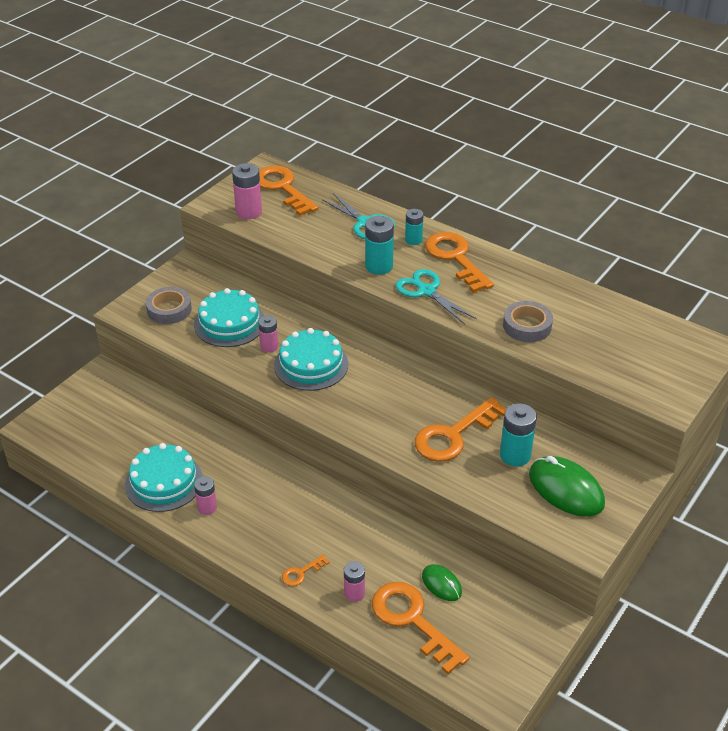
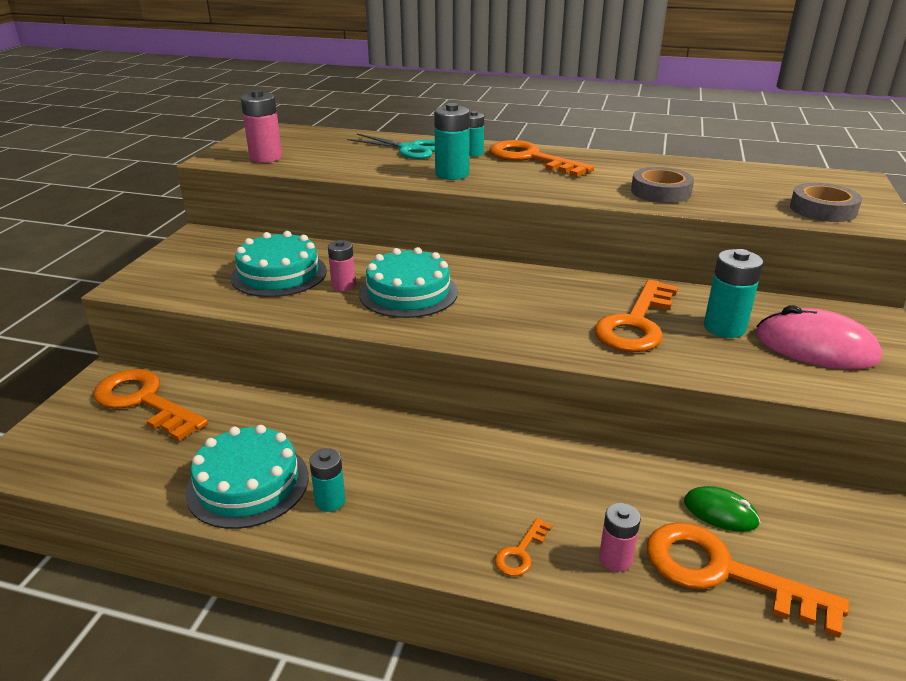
camera: 20 degrees left, 10 degrees down
grey tape [146,287,192,324] -> grey tape moved to [790,183,862,222]
pink battery [194,476,217,515] -> turquoise battery [309,448,345,512]
orange key [259,166,319,216] -> orange key moved to [93,369,208,441]
turquoise scissors [395,269,477,325] -> none
green mouse [529,456,605,517] -> pink mouse [756,305,882,370]

